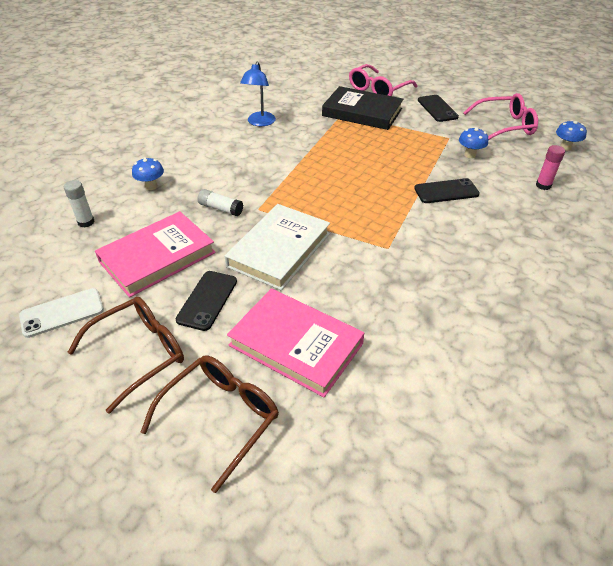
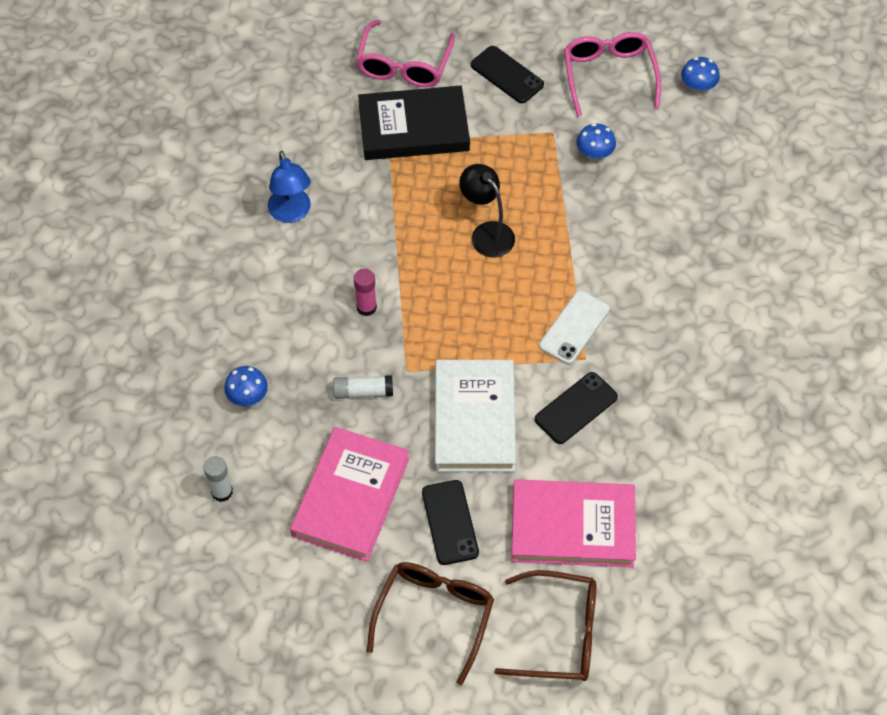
camera: 30 degrees left, 15 degrees up
white phone [19,288,104,338] -> white phone moved to [539,291,610,364]
brown glasses [141,355,279,493] -> brown glasses turned 90 degrees clockwise [495,570,596,681]
black phone [414,178,480,203] -> black phone moved to [535,372,618,444]
pink glasses [463,93,538,140] -> pink glasses turned 60 degrees counterclockwise [564,32,661,116]
pink glue stick [536,145,565,190] -> pink glue stick moved to [354,269,377,316]
none -> black lamp [459,164,515,257]

